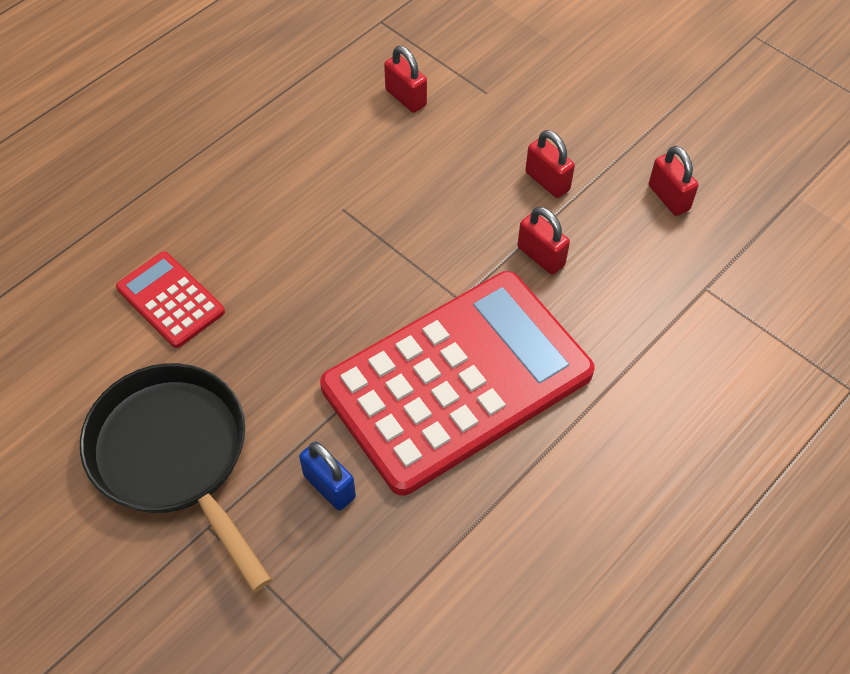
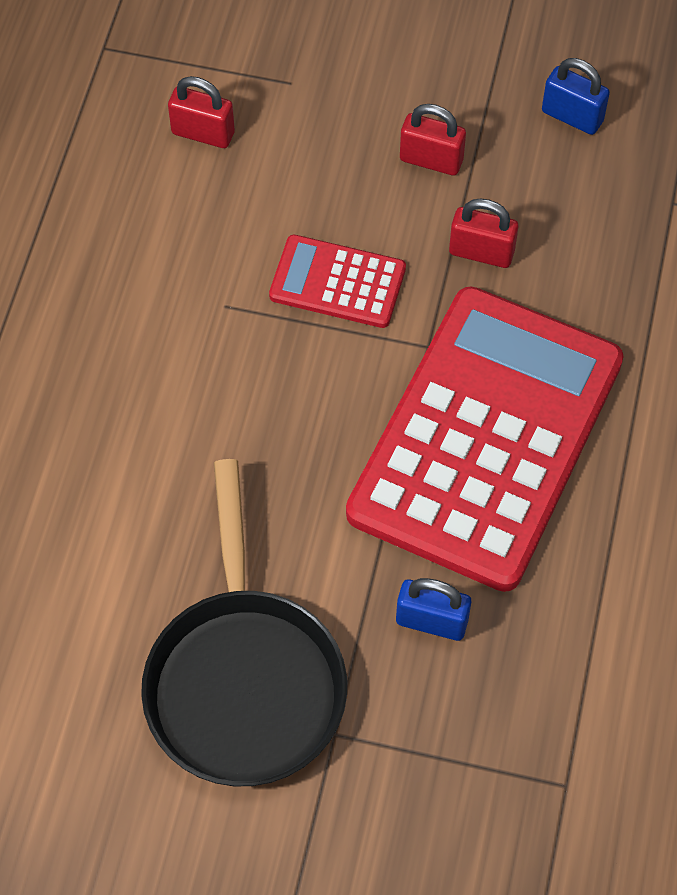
camera: 30 degrees left, 5 degrees up
black pan [80,363,272,592] -> black pan turned 120 degrees counterclockwise [141,459,347,786]
red calculator [116,251,225,348] -> red calculator moved to [269,235,406,328]
red padlock [649,146,699,216] -> blue padlock [542,58,610,135]

